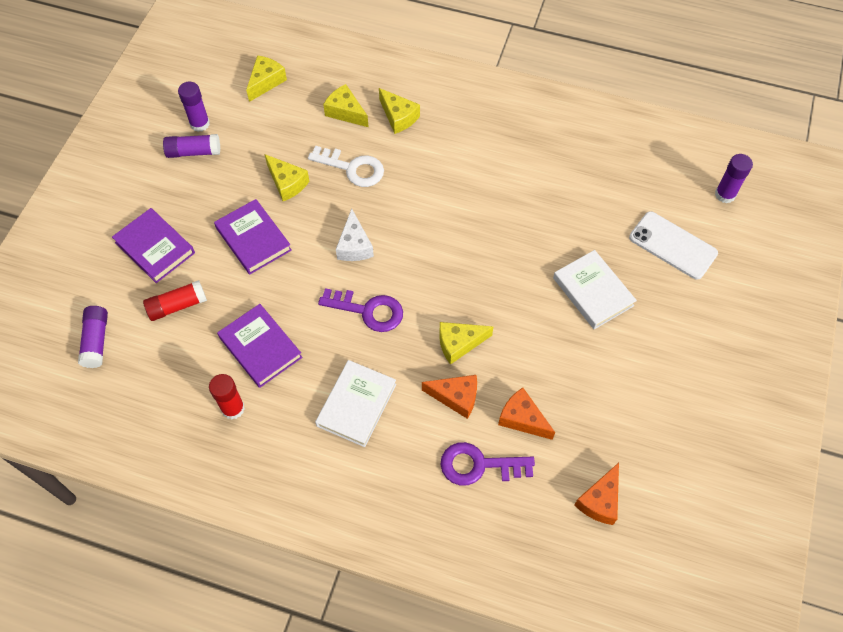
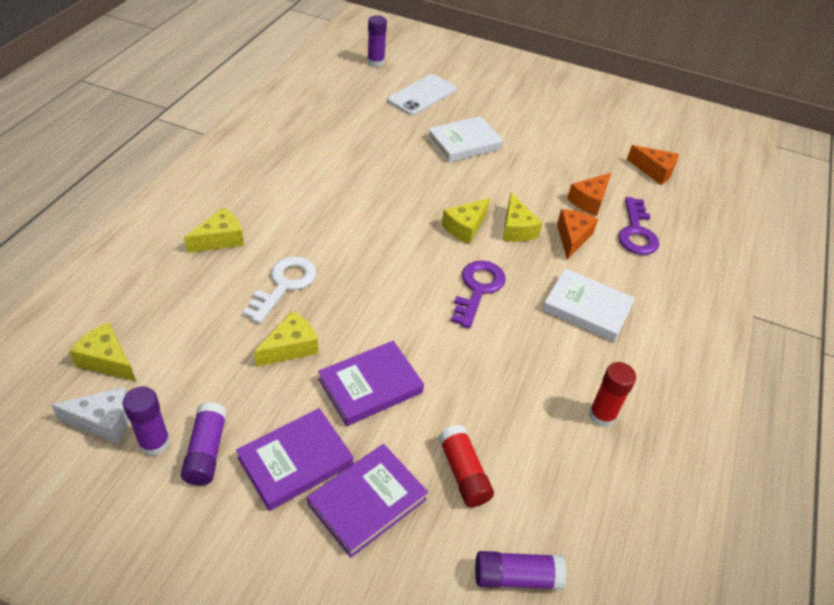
camera: 90 degrees left, 15 degrees down
purple book [217,304,302,388] -> purple book moved to [236,408,353,511]
yellow cheese [323,84,368,127] -> yellow cheese moved to [442,198,490,244]
white cheese [336,209,374,261] -> white cheese moved to [51,387,129,444]

